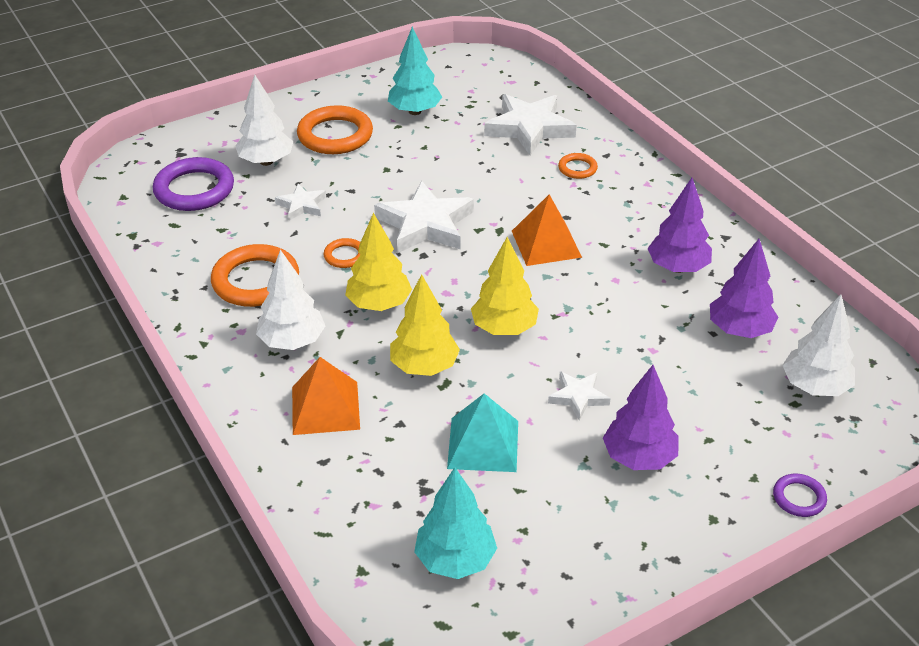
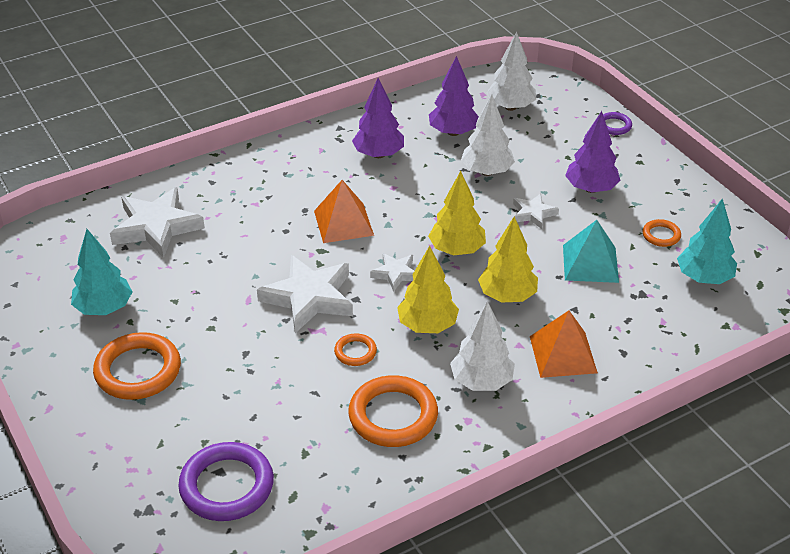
camera: 90 degrees left, 0 degrees up
white tree [235,75,293,166] -> white tree moved to [461,95,515,176]
white star [275,184,326,221] -> white star moved to [370,253,414,292]
orange ring [558,153,598,179] -> orange ring moved to [642,219,681,247]

